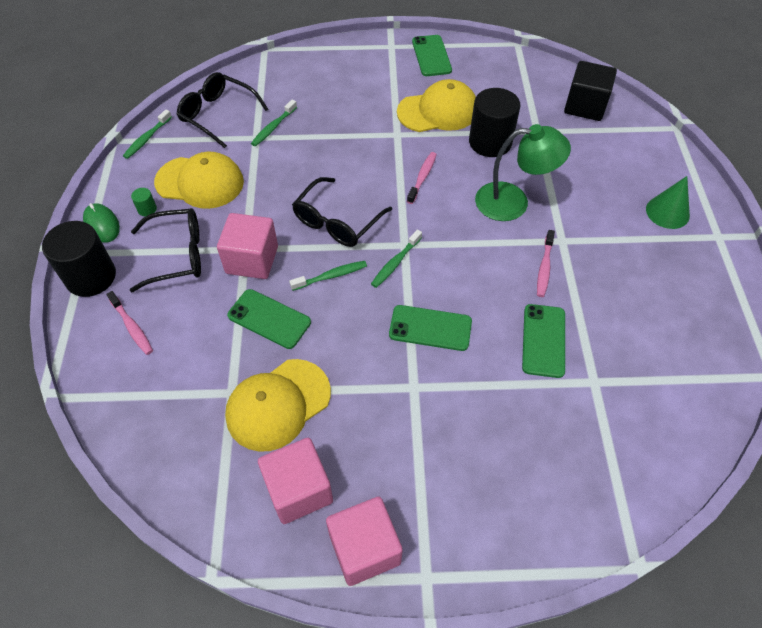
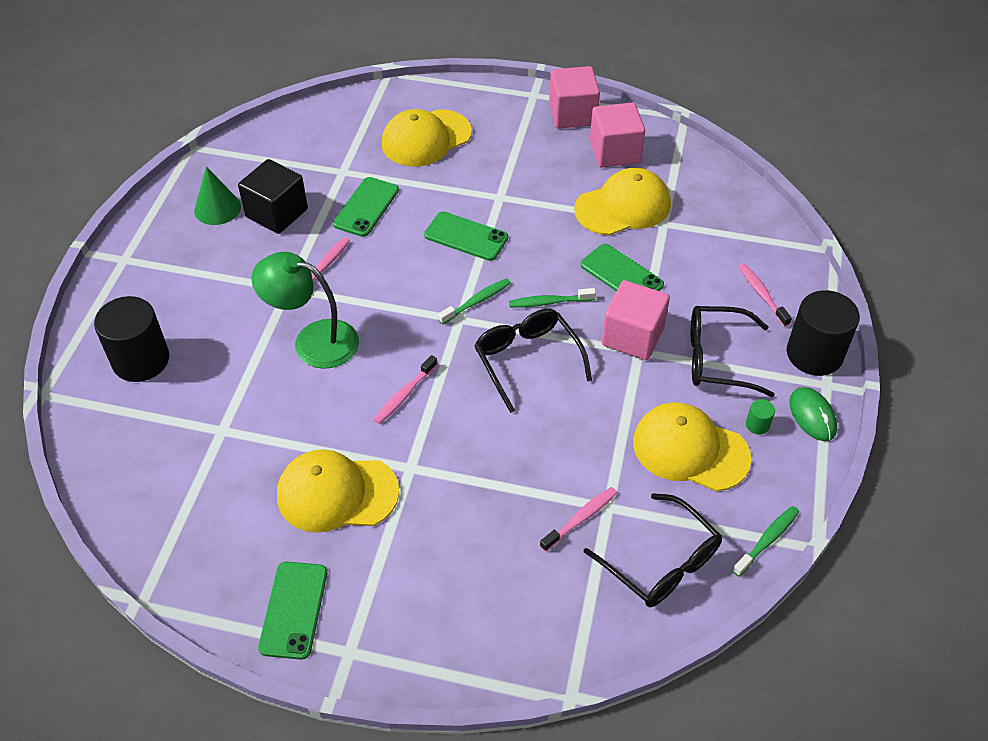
camera: 165 degrees left, 5 degrees down
green toothbrush [251,100,297,146] -> pink toothbrush [540,487,617,552]
black glasses [292,177,392,247] -> black glasses turned 75 degrees counterclockwise [474,309,592,413]
black cylinder [469,88,520,157] -> black cylinder moved to [94,296,169,382]
black cube [564,61,617,121] -> black cube moved to [238,159,308,234]
green cone [646,176,690,229] -> green cone moved to [194,167,241,225]
none -> yellow cap [382,109,472,167]

